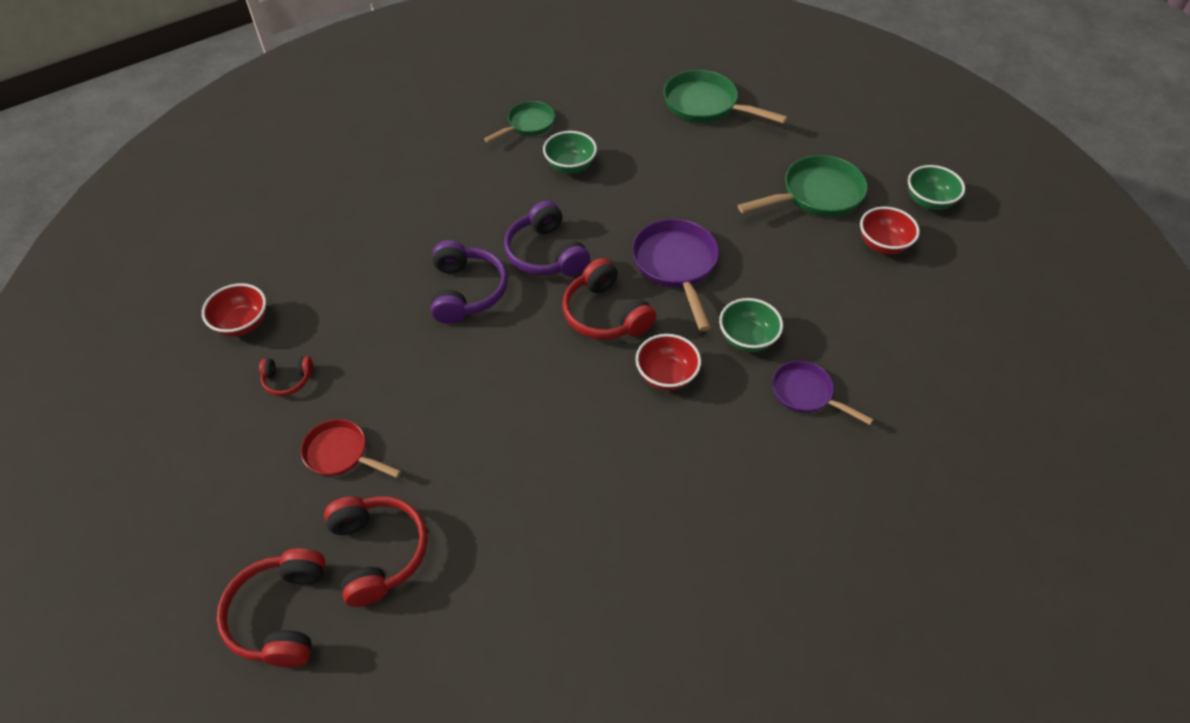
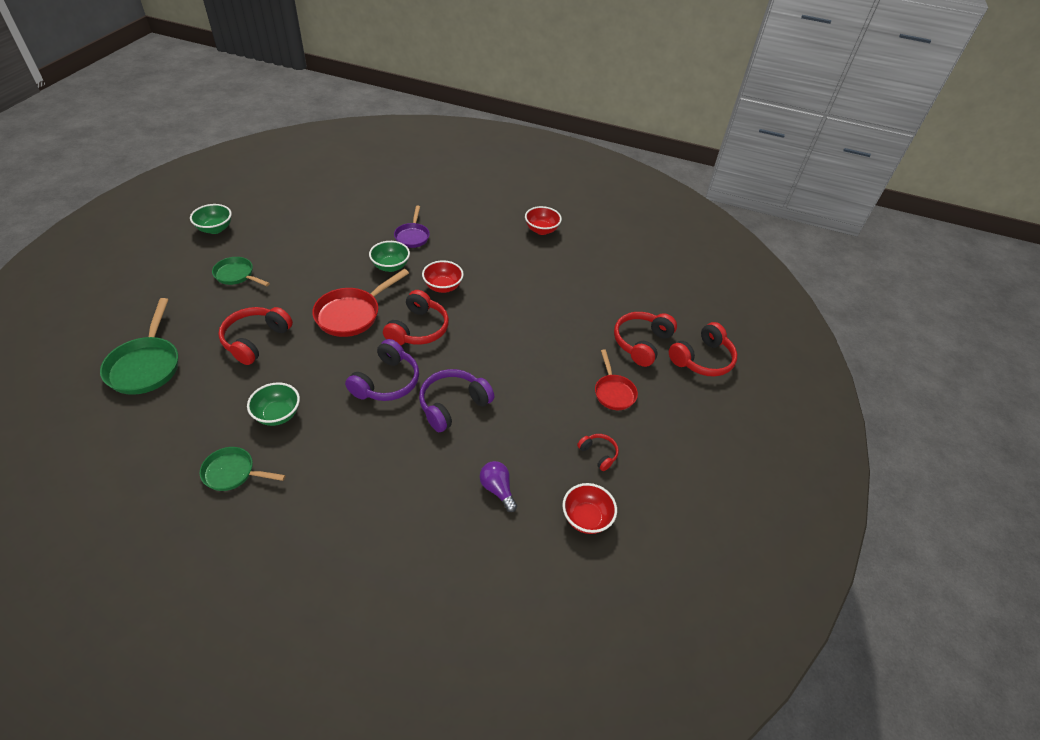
camera: 130 degrees left, 5 degrees down
purple pan [632,219,719,331] -> red pan [312,269,409,337]
green pan [737,155,868,217] -> green pan [212,257,270,286], size x0.63
red bowl [860,207,920,254] -> red bowl moved to [525,206,562,235]
none -> red headphones [218,307,293,365]
none -> purple light bulb [480,461,517,512]

